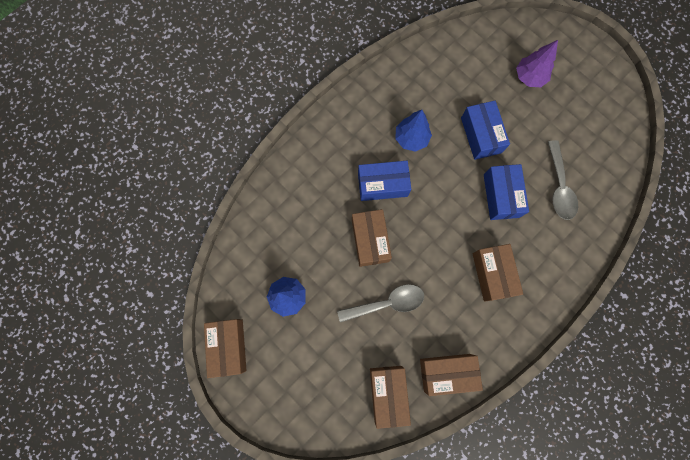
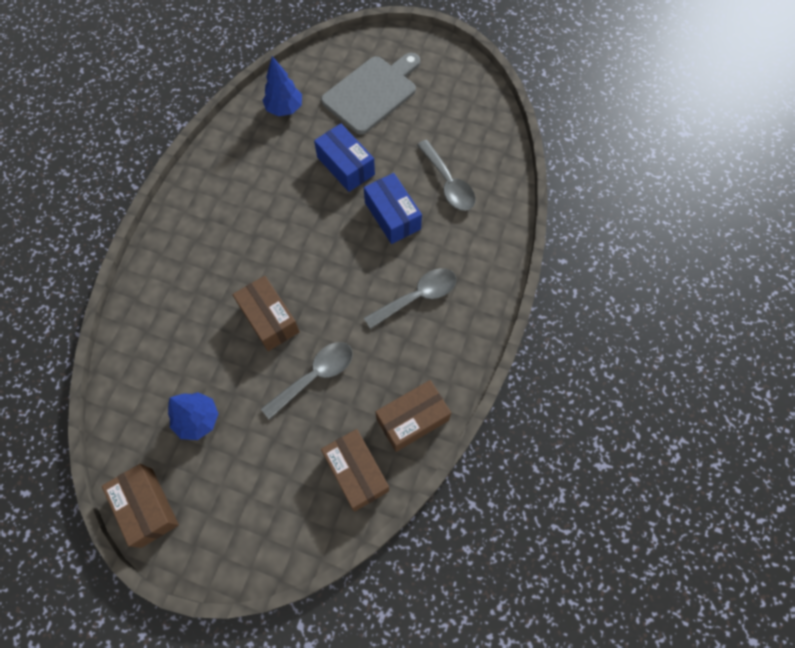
camera: 25 degrees left, 10 degrees down
blue box [358,161,411,201] -> none
blue tree [395,110,432,152] -> blue tree moved to [262,56,302,116]
brown box [472,244,523,302] -> grey spoon [364,268,456,329]
purple tree [516,40,558,87] -> grey cutting board [321,53,420,134]

